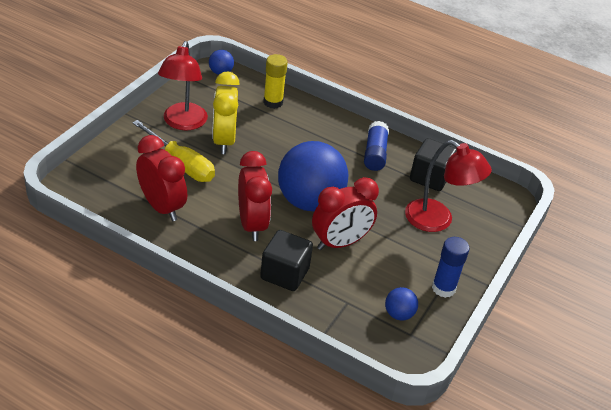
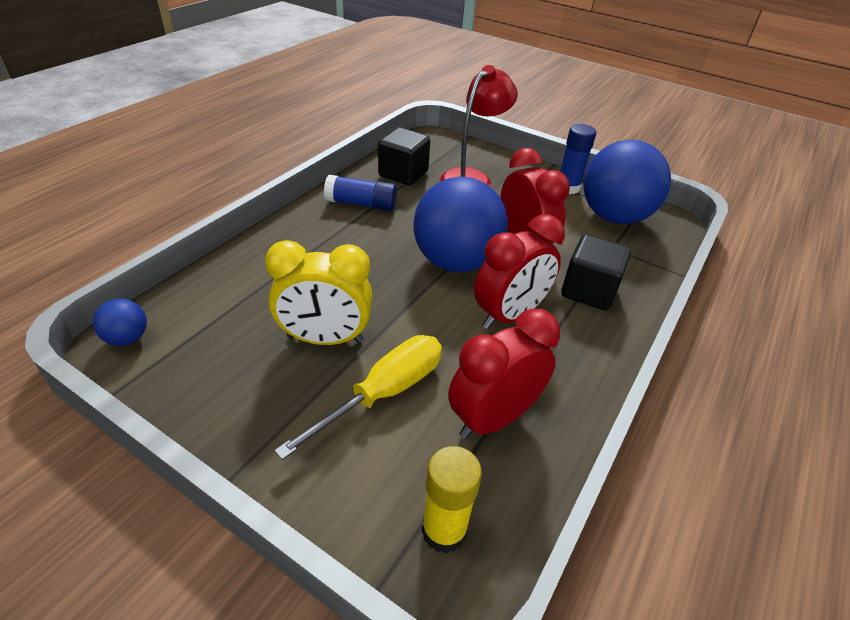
camera: 85 degrees left, 0 degrees up
red lamp [158,41,208,130] -> none
red clock [238,151,272,241] -> red clock turned 150 degrees clockwise [474,214,565,329]
yellow glue stick [263,54,288,109] -> yellow glue stick moved to [421,446,482,553]
blue ball [385,287,418,321] -> blue ball [583,140,671,224], size x2.35

